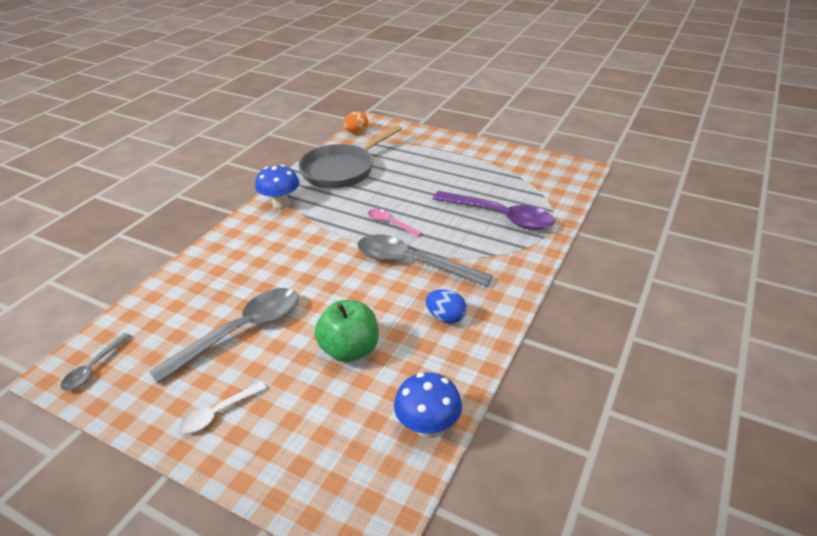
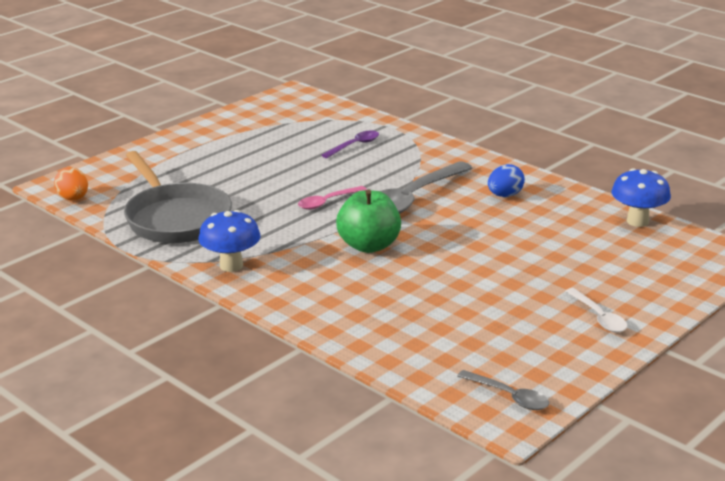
camera: 75 degrees left, 10 degrees down
grey spoon [149,288,299,384] -> none
green apple [315,300,379,362] -> green apple moved to [336,189,401,253]
purple spoon [433,191,555,230] -> purple spoon [322,130,379,158], size x0.50

